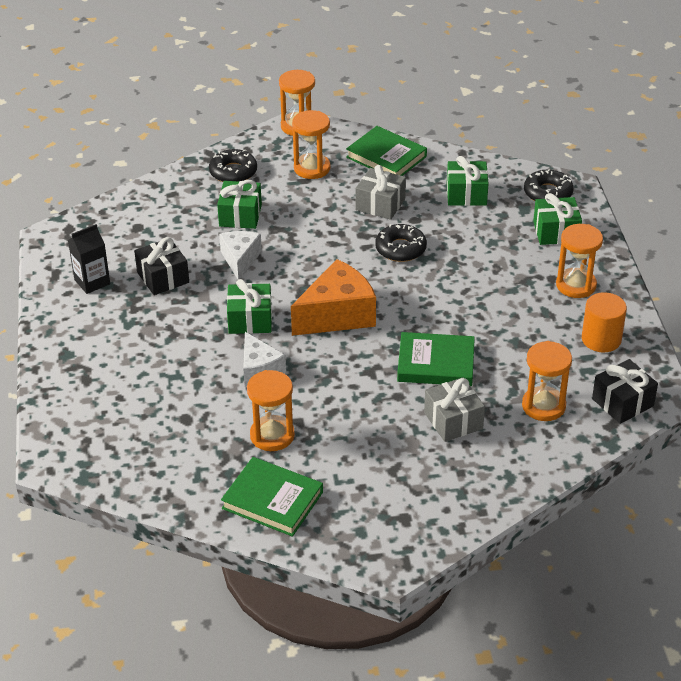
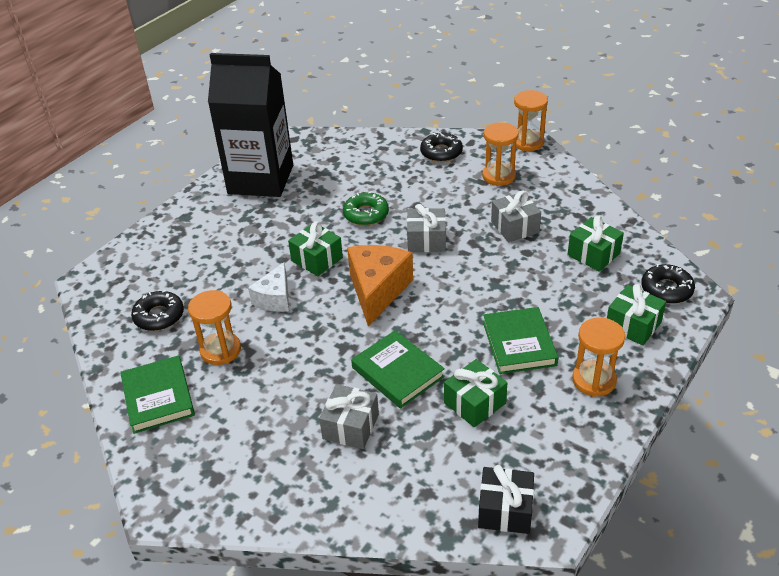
camera: 45 degrees right, 0 degrees up
black carton [68,224,110,294] -> black carton [208,53,293,197], size x2.47
black gift [134,237,189,295] -> none
green gift [217,180,262,229] -> green gift moved to [444,359,507,427]
white cheese [219,231,262,280] -> green donut [343,192,389,226]
orange cheese [291,259,376,336] -> orange cheese turned 90 degrees counterclockwise [347,245,413,327]
green book [346,126,427,176] -> green book moved to [483,307,558,374]
black donut [375,224,427,262] -> black donut moved to [131,290,184,331]
orange hourglass [522,341,572,421] -> none
orange cylinder [582,292,627,352] -> none
none -> grey gift [407,204,446,252]

